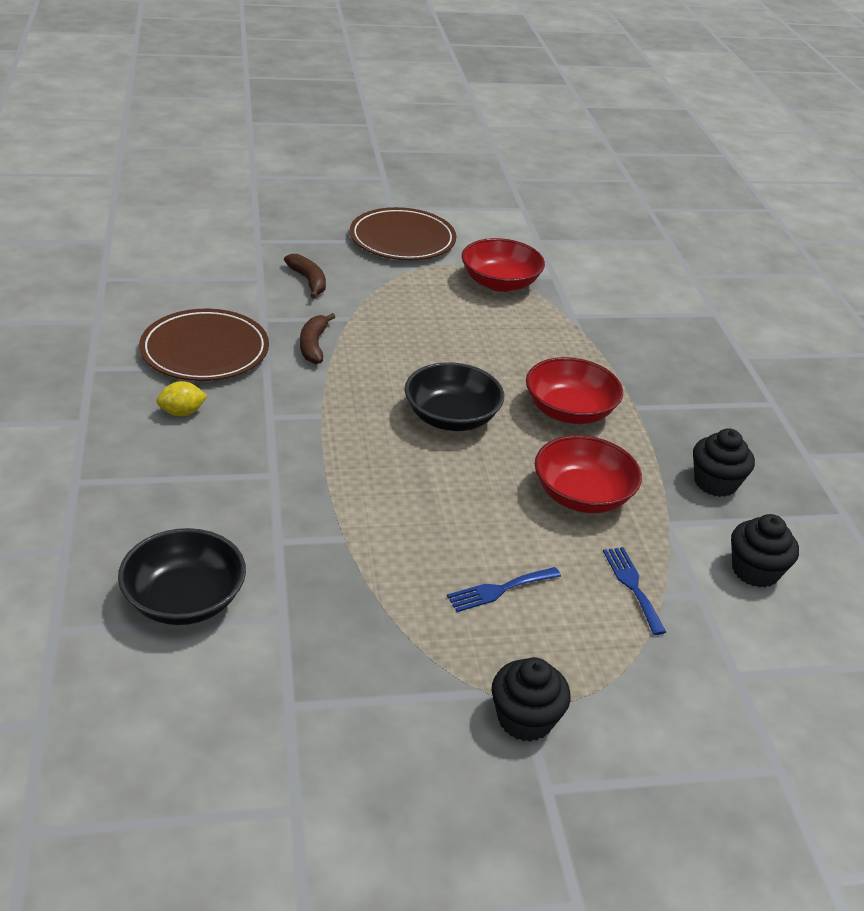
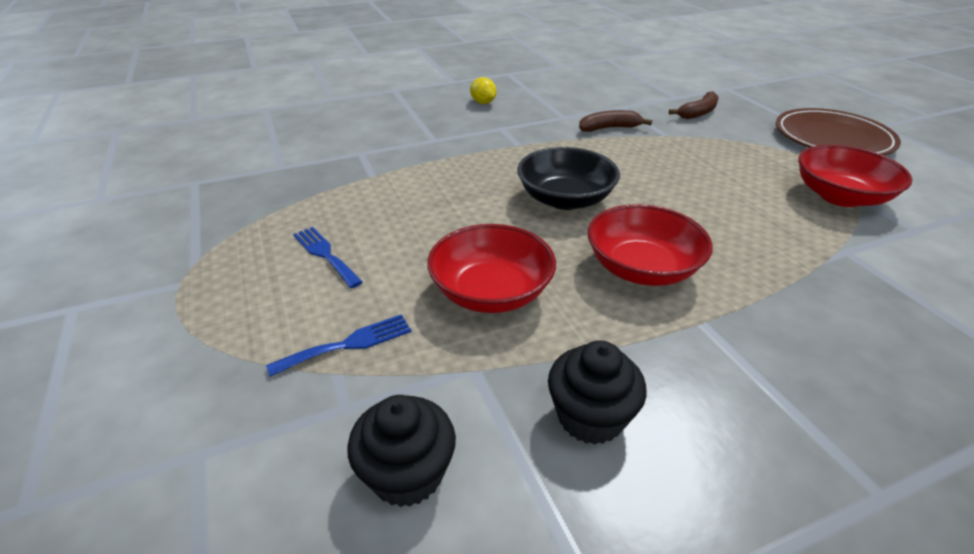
camera: 80 degrees right, 0 degrees up
black bowl [118,528,246,625] -> none
brown plate [139,309,269,381] -> none
black cupcake [492,657,571,742] -> none

